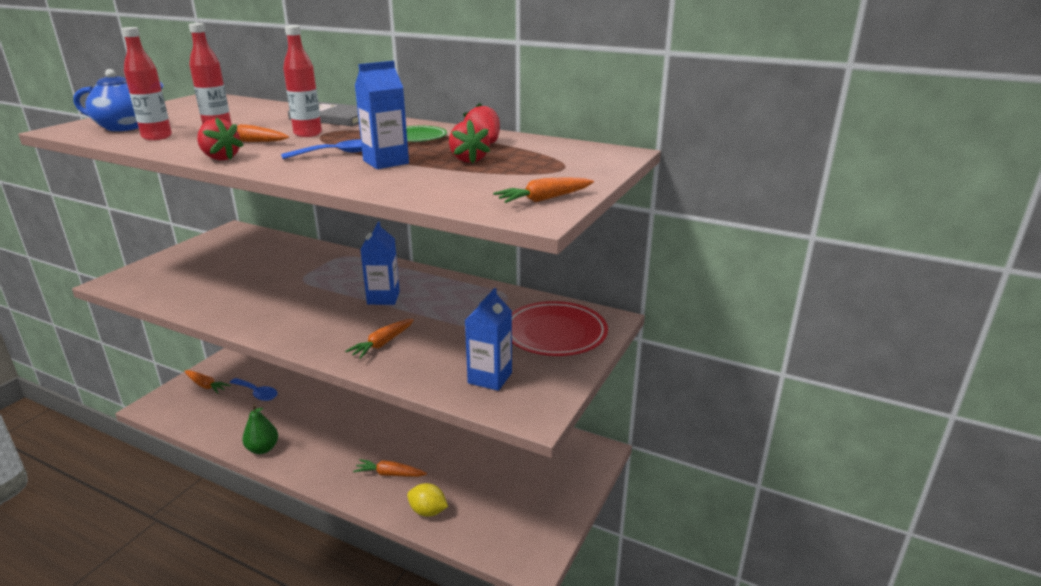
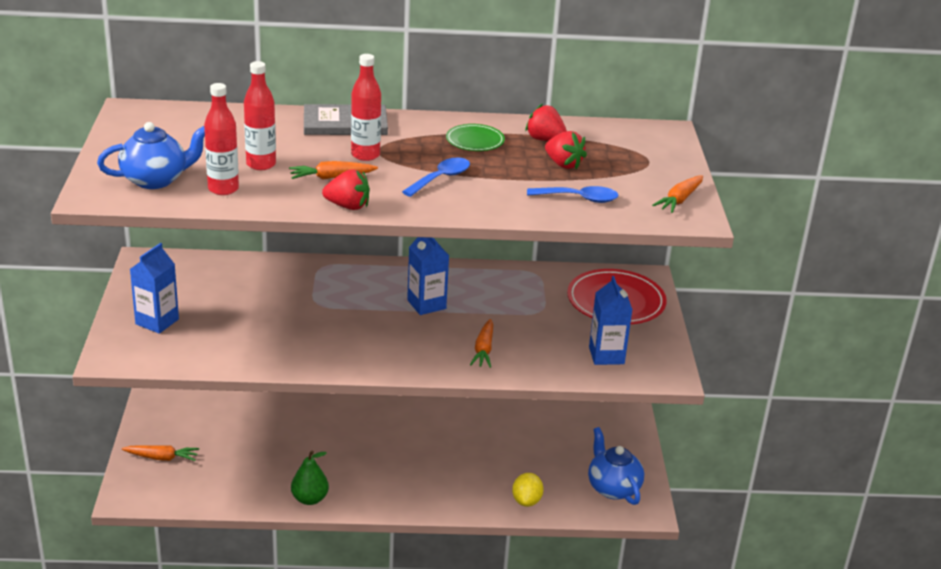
camera: 30 degrees left, 5 degrees up
blue spoon [230,378,278,401] -> blue spoon moved to [527,186,619,203]
orange carrot [353,459,427,477] -> none
blue carton [355,61,409,169] -> blue carton moved to [130,243,179,334]
yellow lemon [407,483,448,517] -> yellow lemon turned 75 degrees counterclockwise [512,473,544,507]
none -> blue teapot [588,427,644,505]

